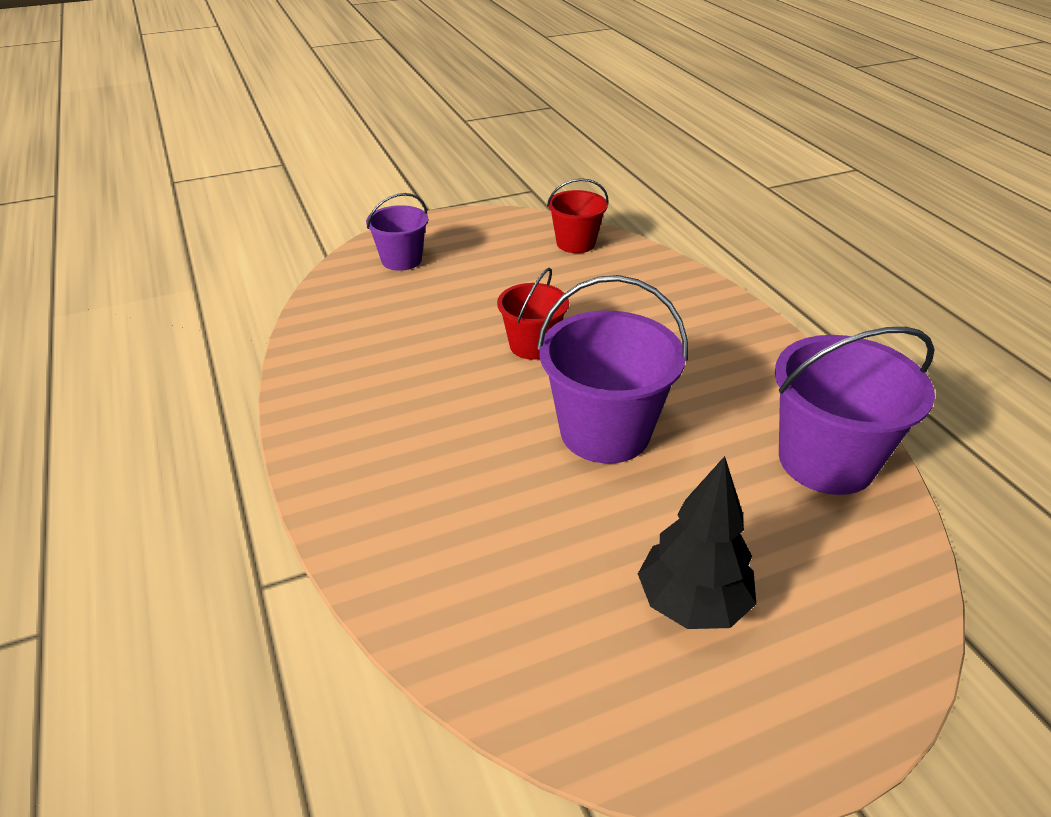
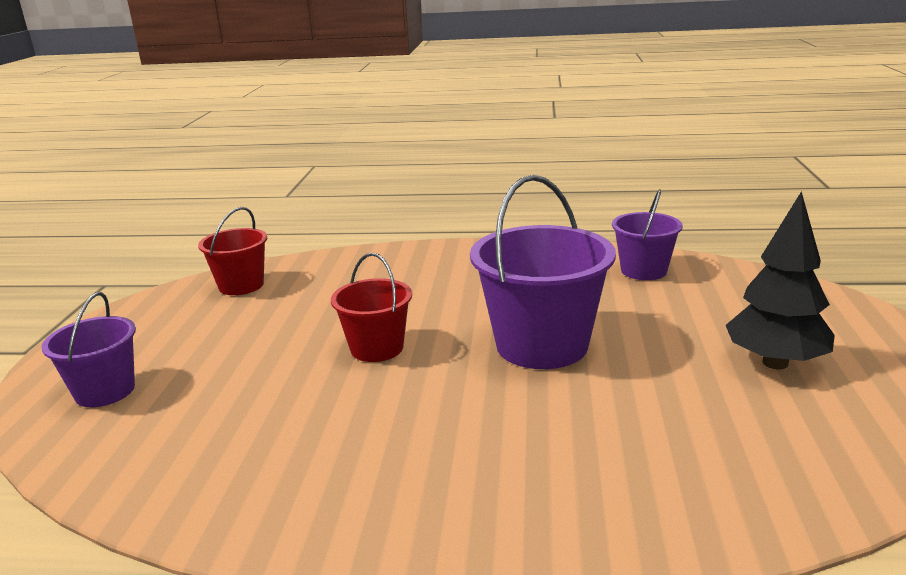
camera: 60 degrees left, 15 degrees down
purple bucket [775,327,935,495] -> purple bucket [612,189,683,280], size x0.59

